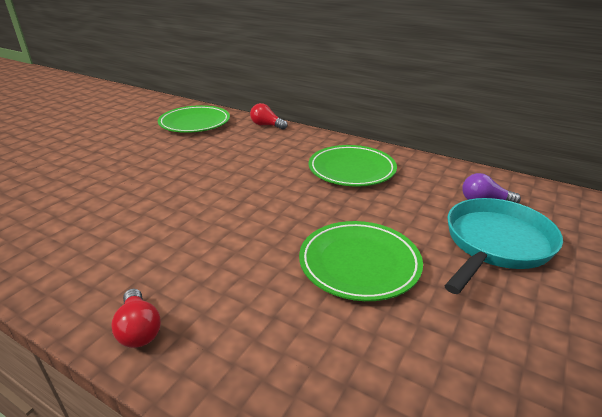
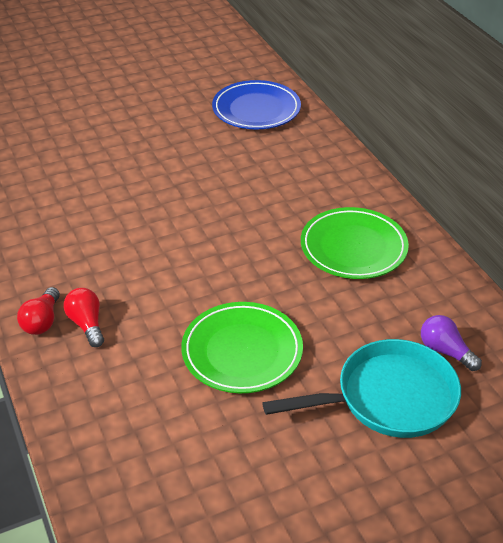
camera: 35 degrees right, 10 degrees up
green plate [158,105,230,133] -> blue plate [212,80,301,129]
red light bulb [250,103,287,130] -> red light bulb moved to [64,288,104,347]

